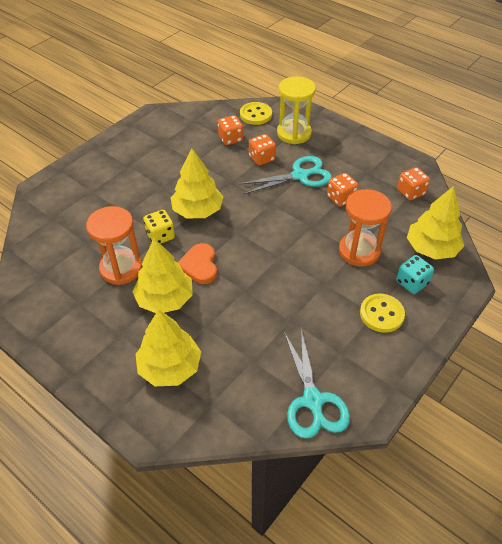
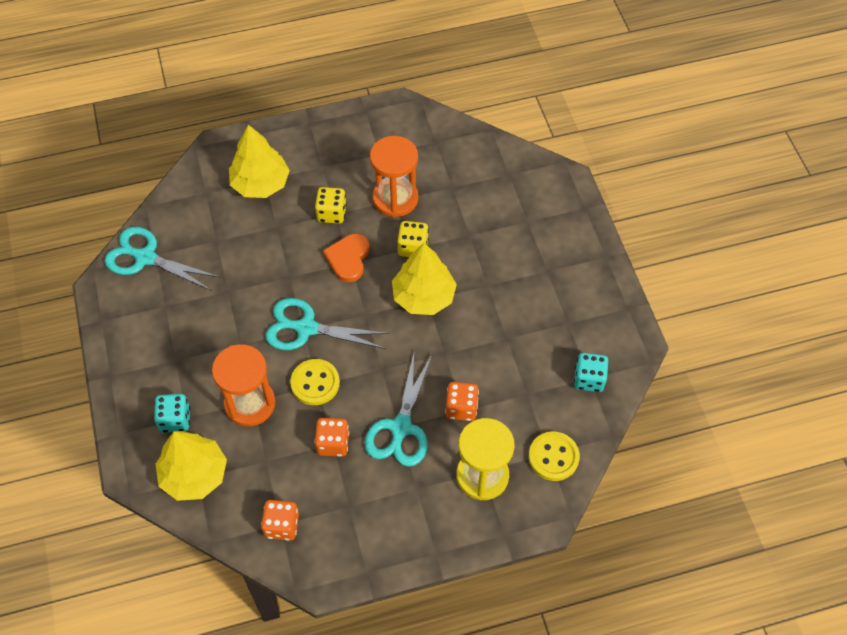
camera: 125 degrees right, 10 degrees up
yellow tree [132,238,193,313] -> yellow dice [315,187,347,224]
orange heart [177,243,217,284] -> orange heart turned 105 degrees counterclockwise [323,234,370,282]
orange dice [218,115,243,145] -> none
yellow button [360,294,405,333] -> yellow button moved to [290,359,340,405]
none -> turquoise scissors [266,298,390,350]
none -> turquoise dice [574,353,609,392]

